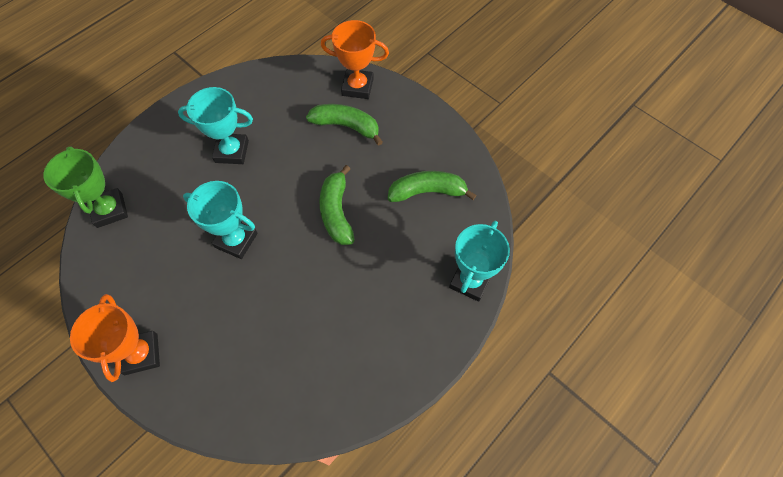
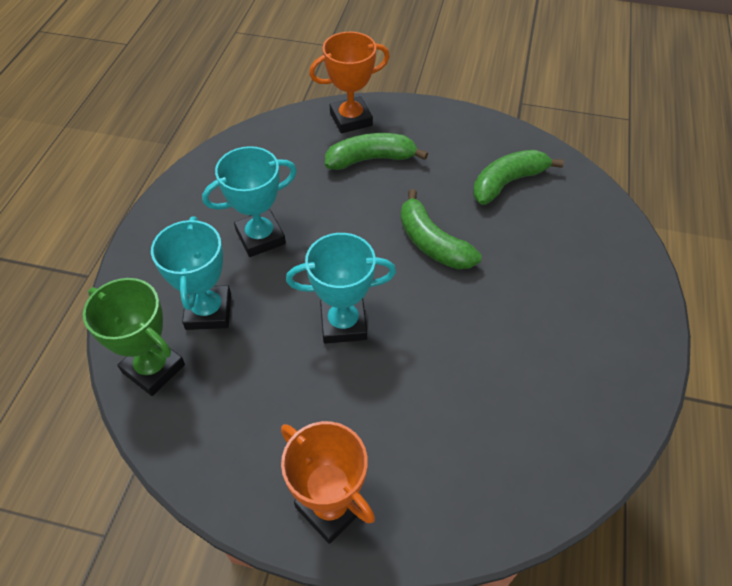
camera: 30 degrees left, 10 degrees down
turquoise trophy [449,220,510,302] -> turquoise trophy moved to [151,217,231,330]

